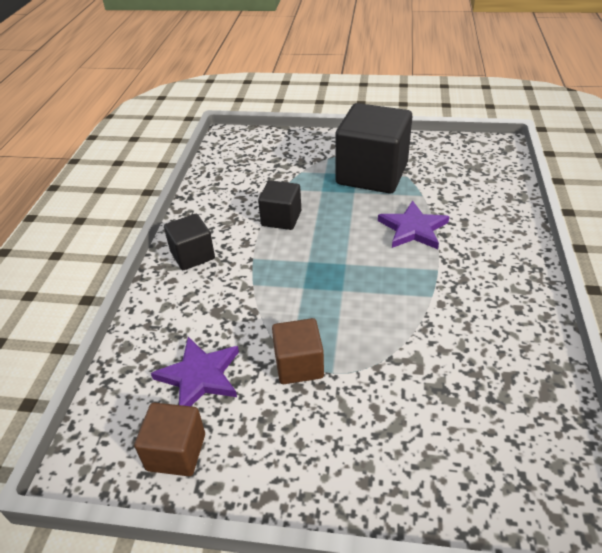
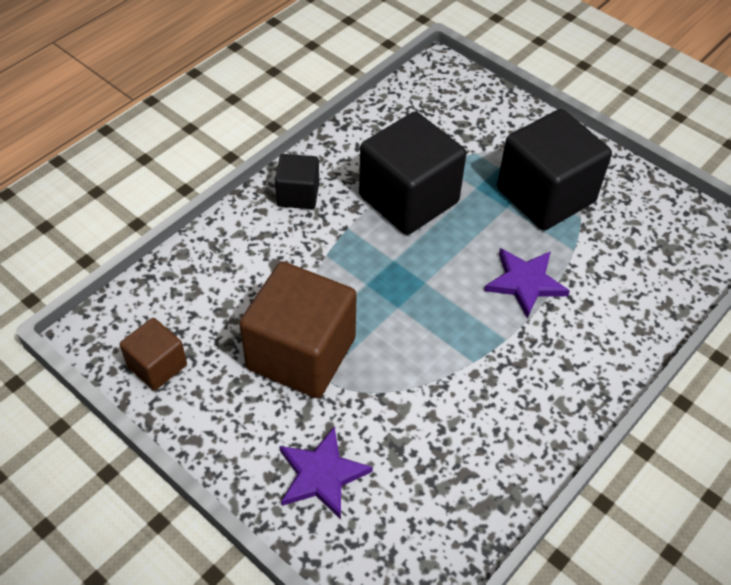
camera: 30 degrees right, 10 degrees up
purple star [151,337,239,406] -> purple star moved to [279,426,373,519]
black cube [258,180,301,230] -> black cube [359,111,467,235], size x1.93
brown cube [272,318,324,384] -> brown cube [239,262,357,398], size x1.93

